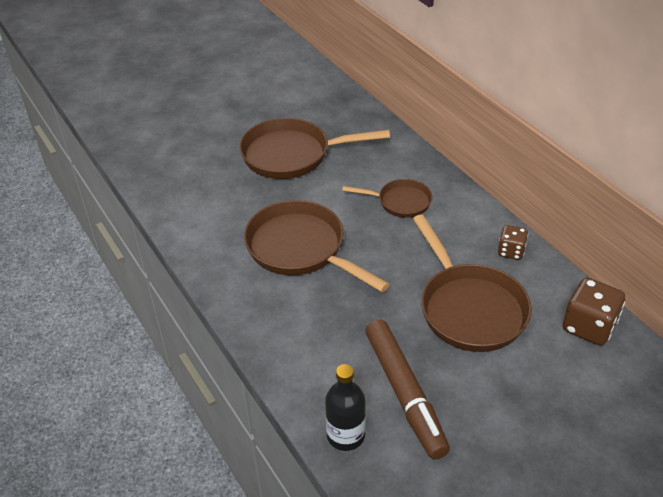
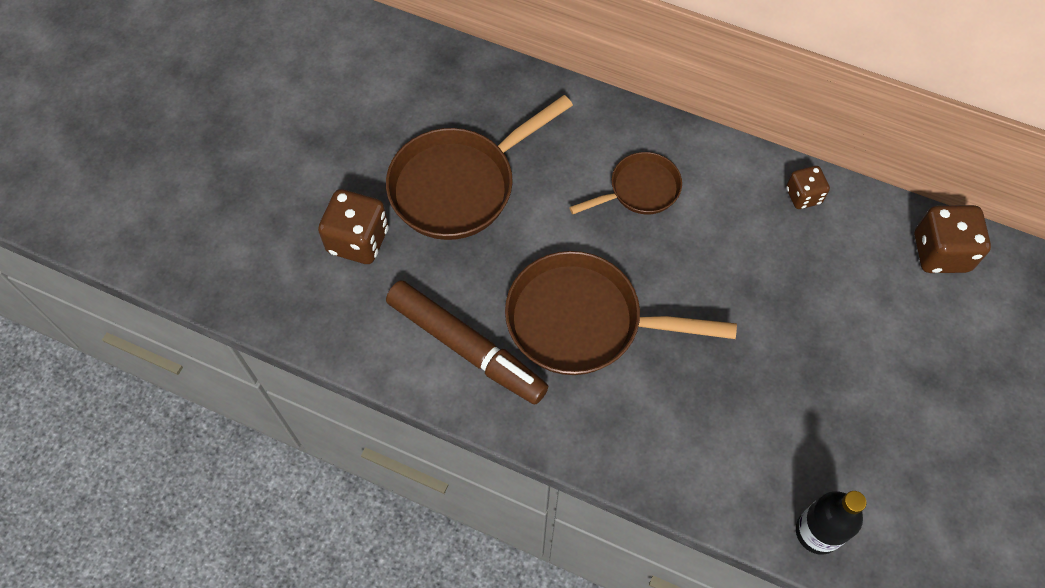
camera: 35 degrees left, 20 degrees up
brown marker [365,319,450,460] -> brown marker moved to [386,280,548,405]
brown pan [413,214,532,352] -> none
none -> brown dice [318,189,389,264]

